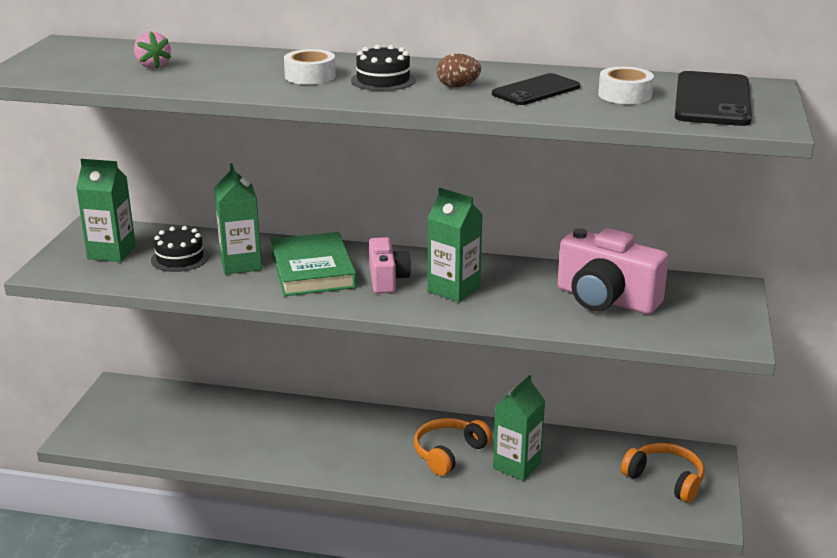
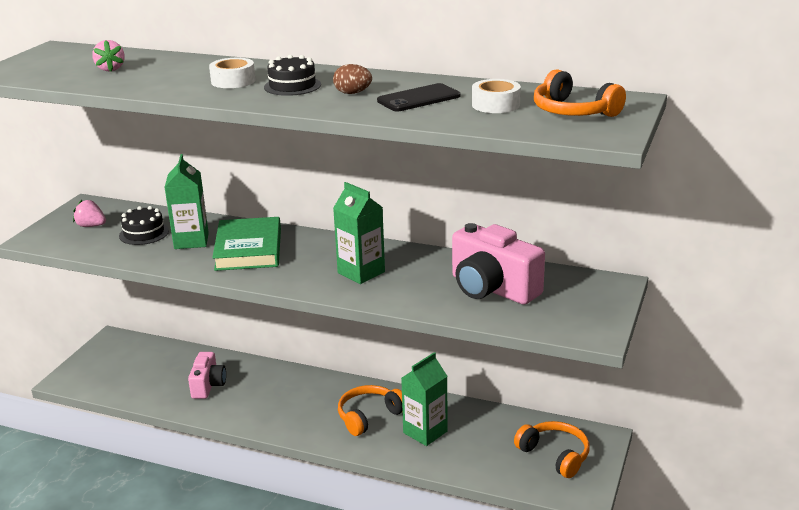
camera: 10 degrees right, 0 degrees up
green carton [76,159,136,262] -> pink strawberry [73,200,106,227]
pink camera [369,237,411,294] -> pink camera moved to [188,352,226,399]
black phone [675,71,752,126] -> orange headphones [534,69,626,117]

